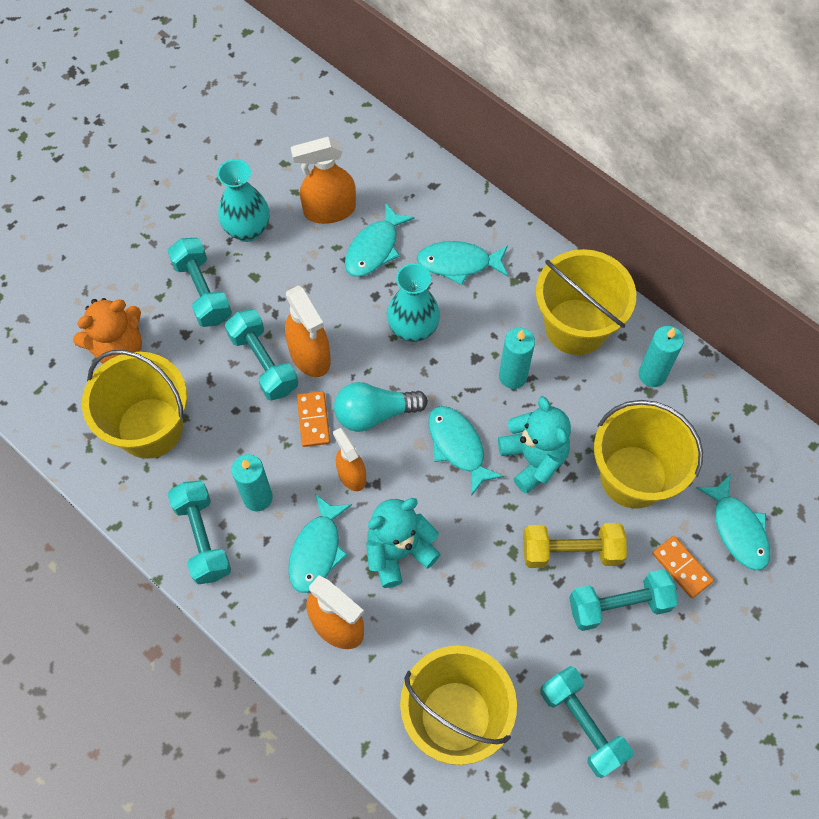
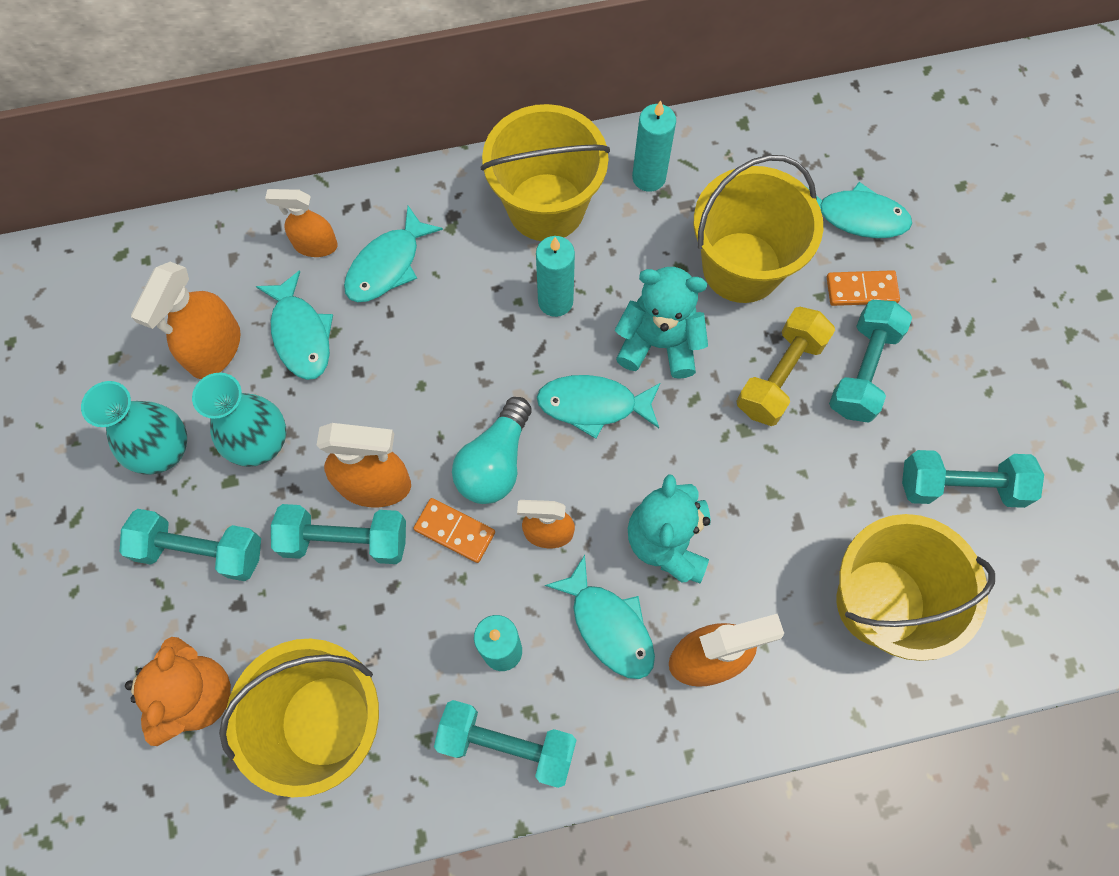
camera: 55 degrees left, 5 degrees up
turquoise vase [387,263,440,342] -> turquoise vase moved to [192,373,286,467]
none -> orange spray bottle [265,189,338,257]

